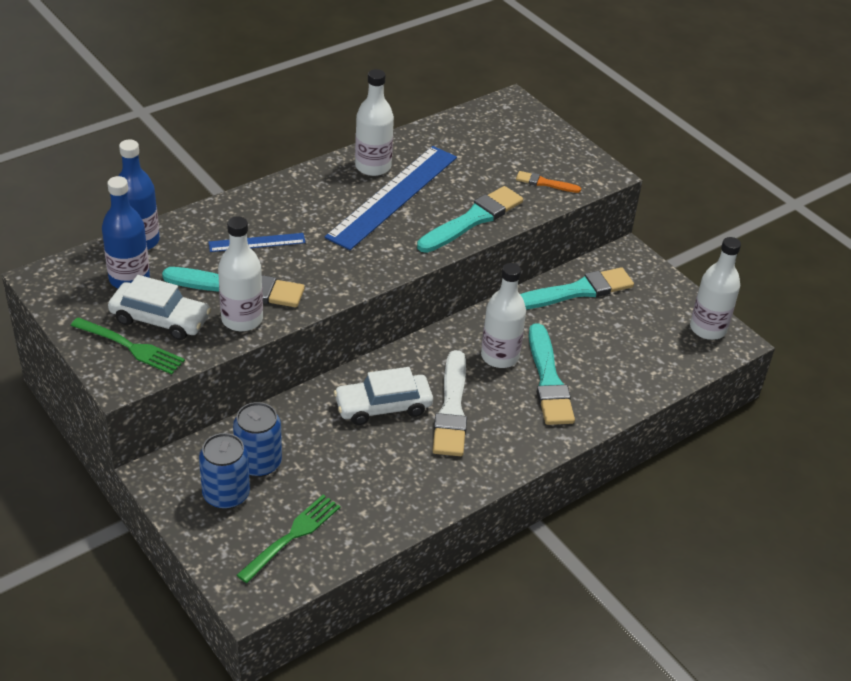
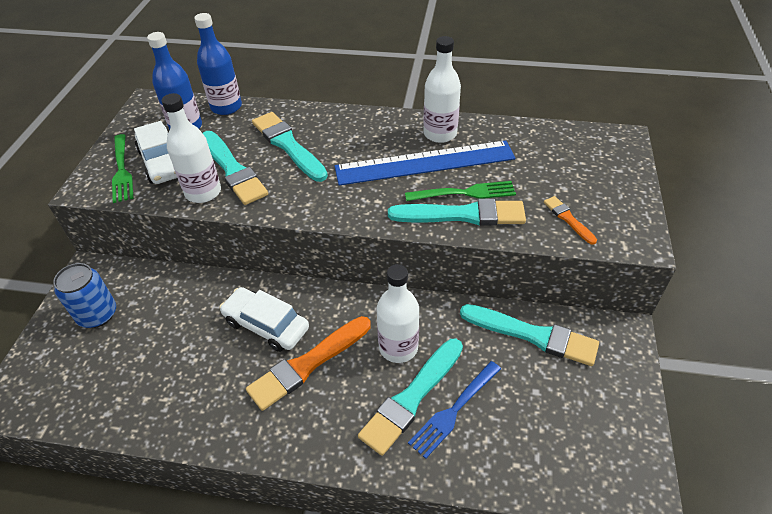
camera: 50 degrees right, 5 degrees up
blue ruler [208,233,306,252] -> turquoise brush [252,112,328,182]
blue can [233,402,282,477] -> none
green fork [237,495,340,583] -> green fork moved to [405,181,516,201]
white brush [433,350,467,456] -> orange brush [246,316,371,411]
white bottle [690,237,741,340] -> none
none -> blue fork [408,361,501,459]

